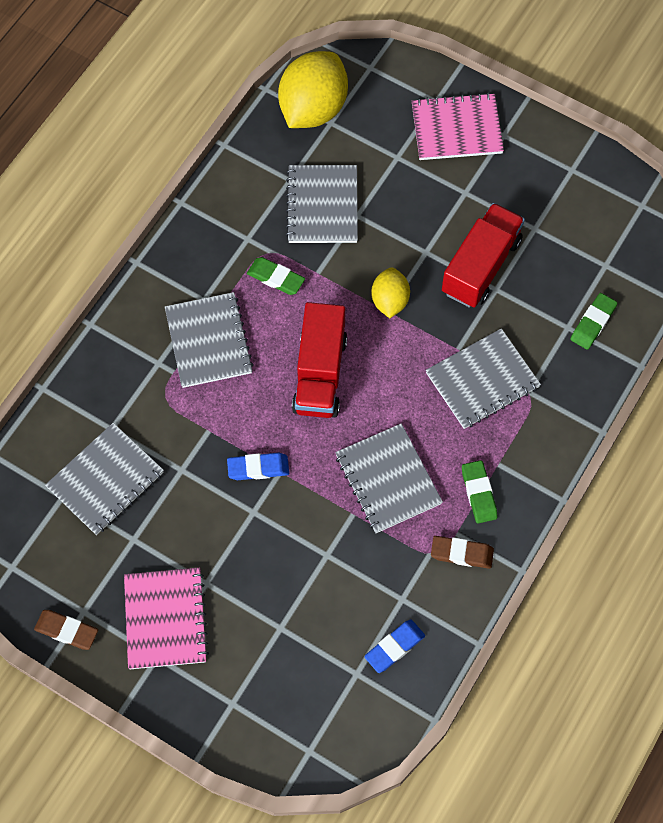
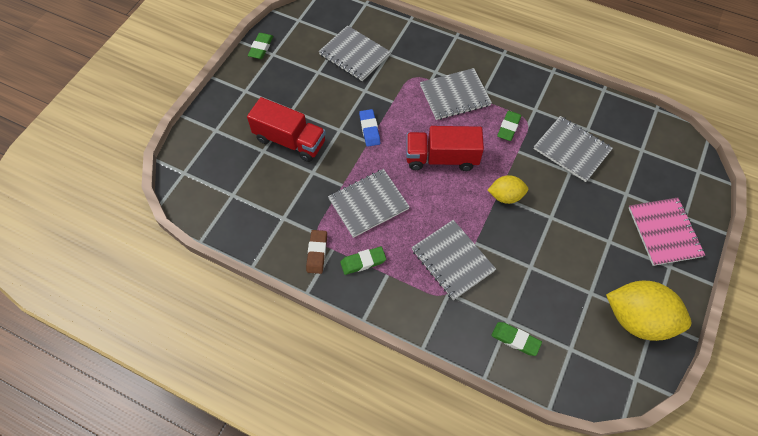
camera: 85 degrees right, 5 degrees down
brown eraser [34,610,98,650] -> green eraser [248,33,273,59]
pink notebook [124,567,209,669] -> none
yellow lemon [278,51,348,128] -> yellow lemon moved to [606,281,691,341]
grey notebook [286,165,358,243] -> grey notebook turned 45 degrees clockwise [534,116,613,182]
blue eraser [364,620,425,673] -> none
red truck [442,203,525,308] -> red truck moved to [247,97,326,162]

